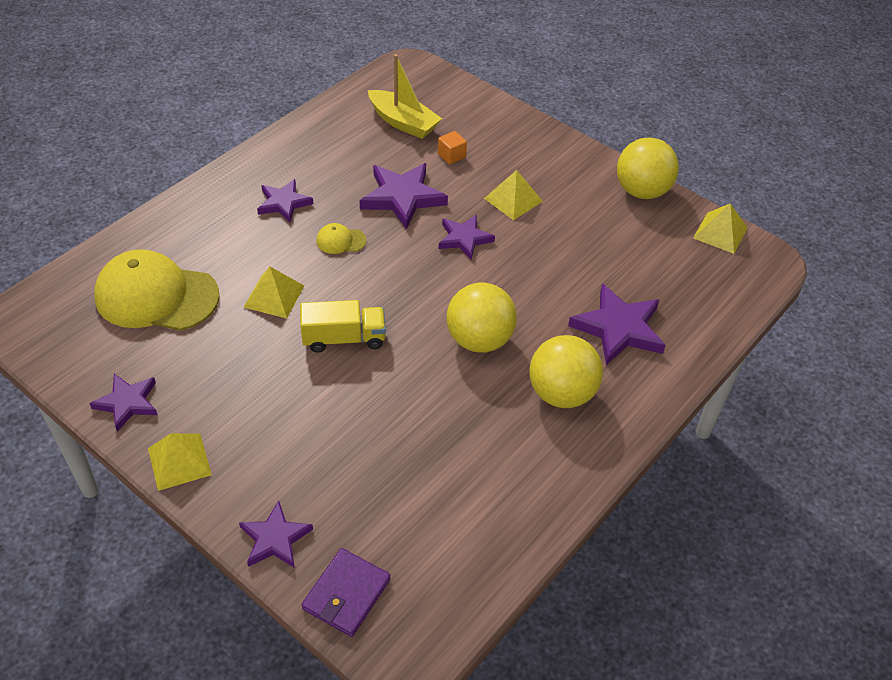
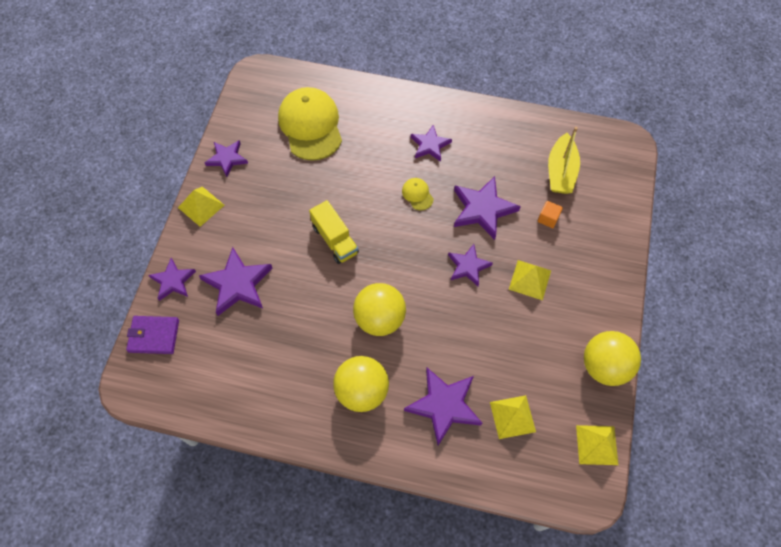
camera: 65 degrees right, 15 degrees up
yellow pyramid [243,267,304,318] -> yellow pyramid moved to [490,395,536,439]
none -> purple star [199,247,272,316]

